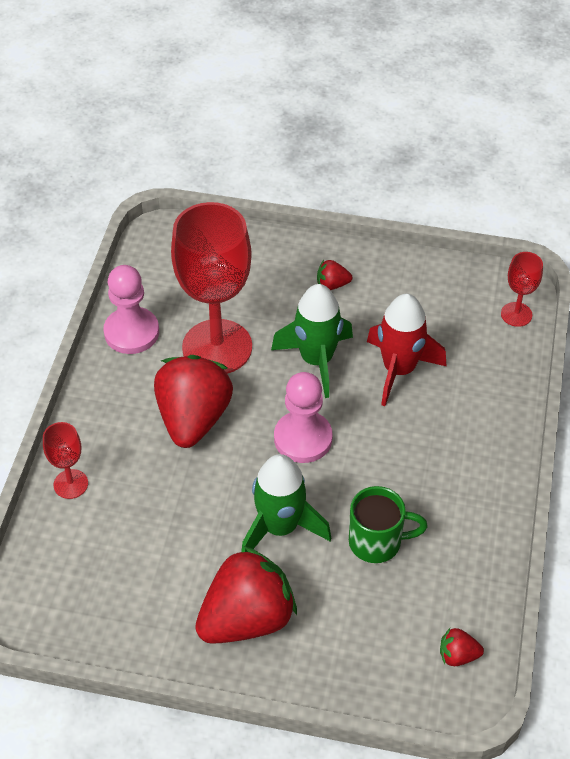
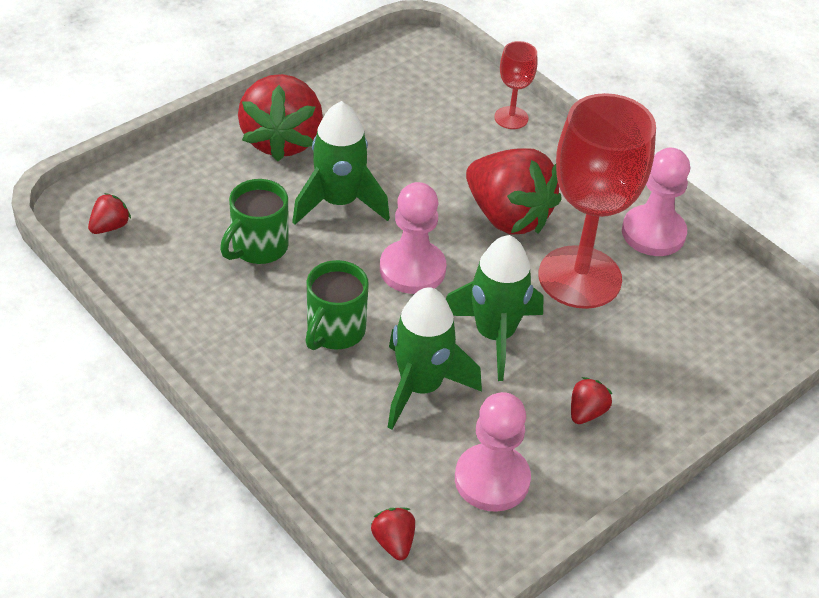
camera: 125 degrees right, 5 degrees down
red rocket [367,294,446,406] -> green rocket [387,287,482,430]
red goblet [501,252,543,327] -> red strawberry [371,508,415,560]
none -> green mug [306,260,369,350]
none -> pink pawn [455,392,531,512]

